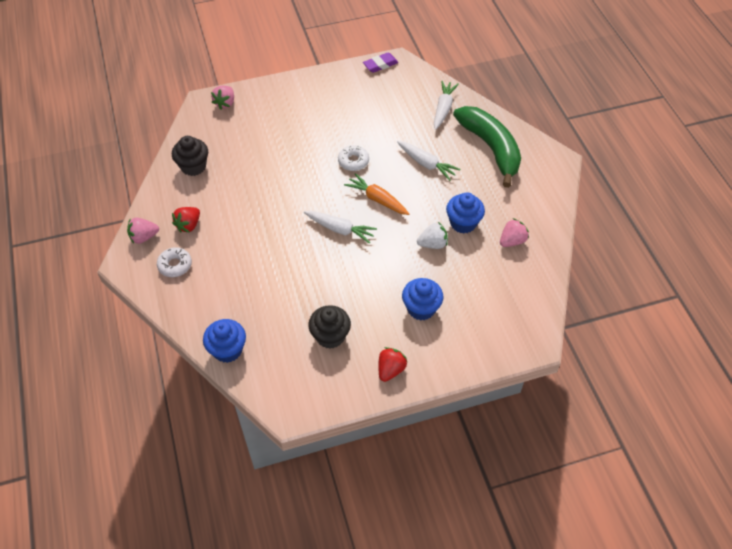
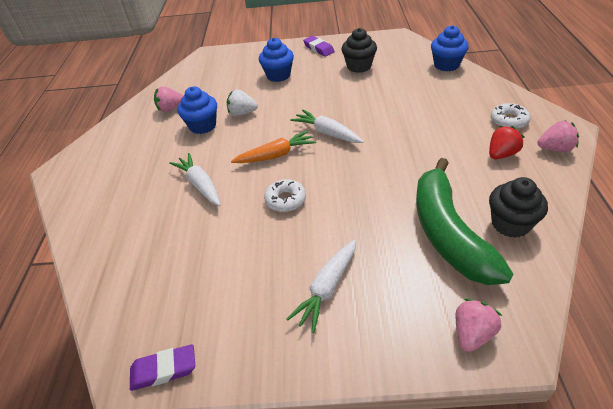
camera: 160 degrees left, 10 degrees down
orange carrot [344,173,409,215] -> orange carrot turned 75 degrees counterclockwise [231,130,316,163]
red strawberry [378,347,407,382] -> purple eraser [303,36,335,57]
white carrot [434,81,459,130] -> white carrot moved to [286,240,356,333]
green banana [453,106,521,188] -> green banana moved to [416,158,513,285]

